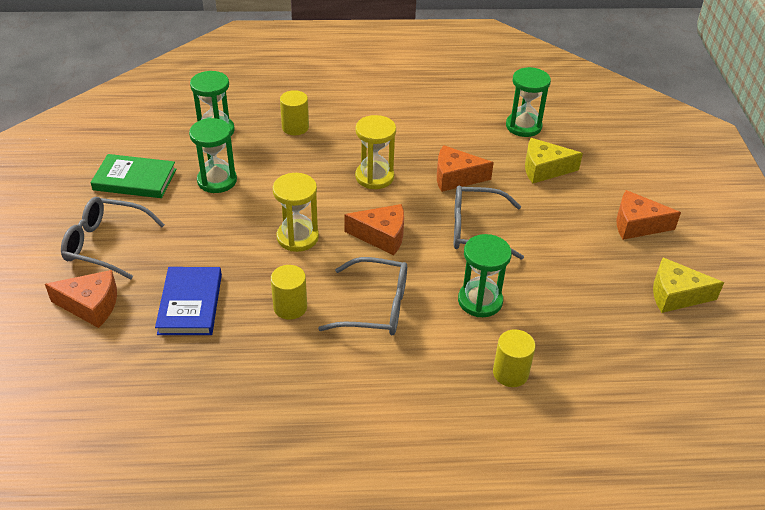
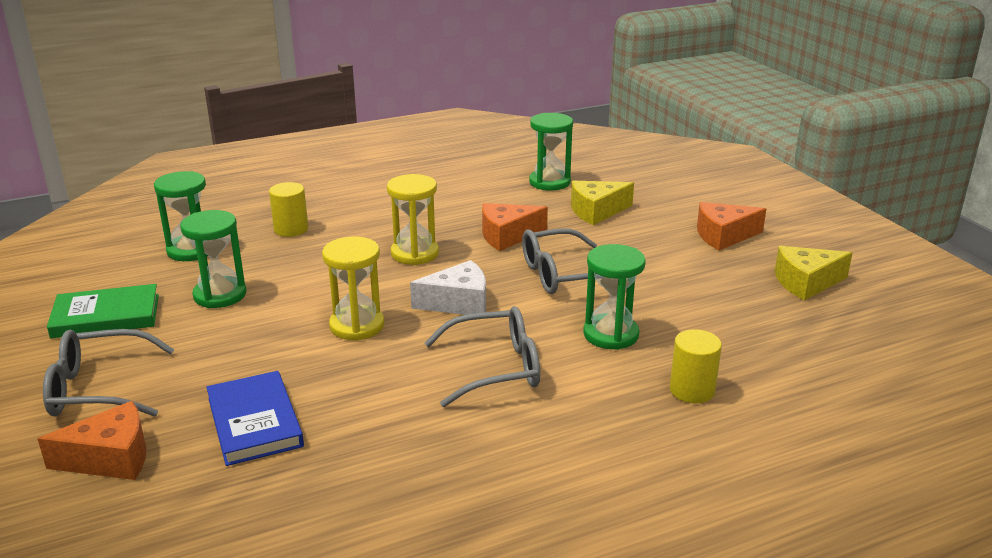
camera: 20 degrees left, 15 degrees down
yellow cylinder [271,265,307,320] -> none
orange cheese [344,204,404,255] -> white cheese [410,260,486,315]

